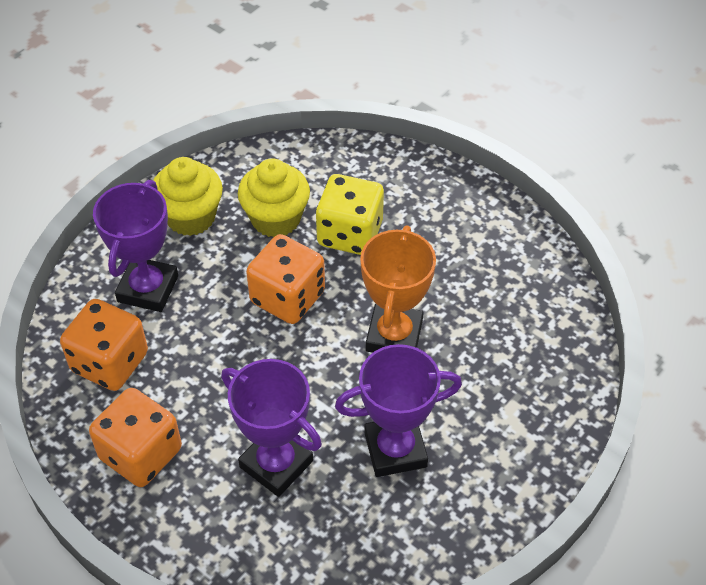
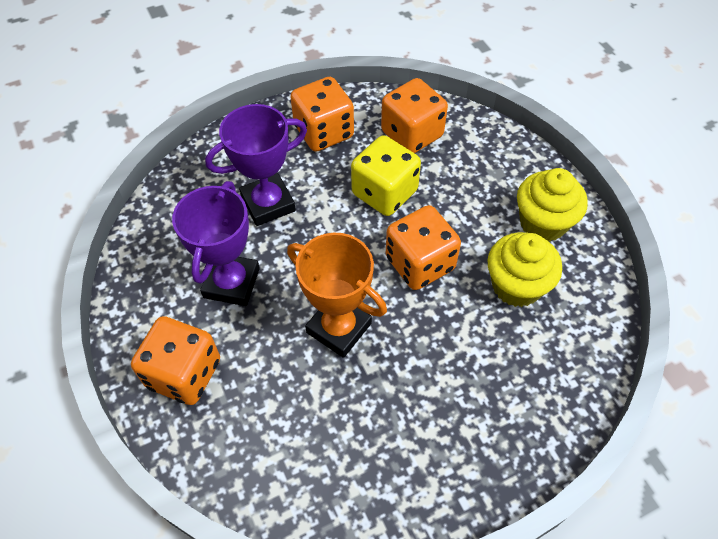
camera: 115 degrees right, 5 degrees up
purple trophy [93,180,178,312] -> none
yellow dice [316,174,384,255] -> yellow dice moved to [351,135,421,216]
none -> orange dice [131,316,220,405]

